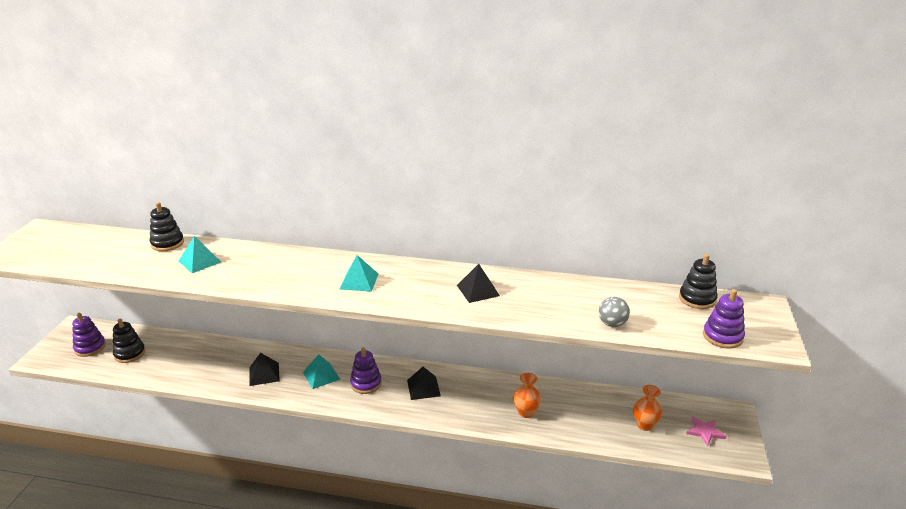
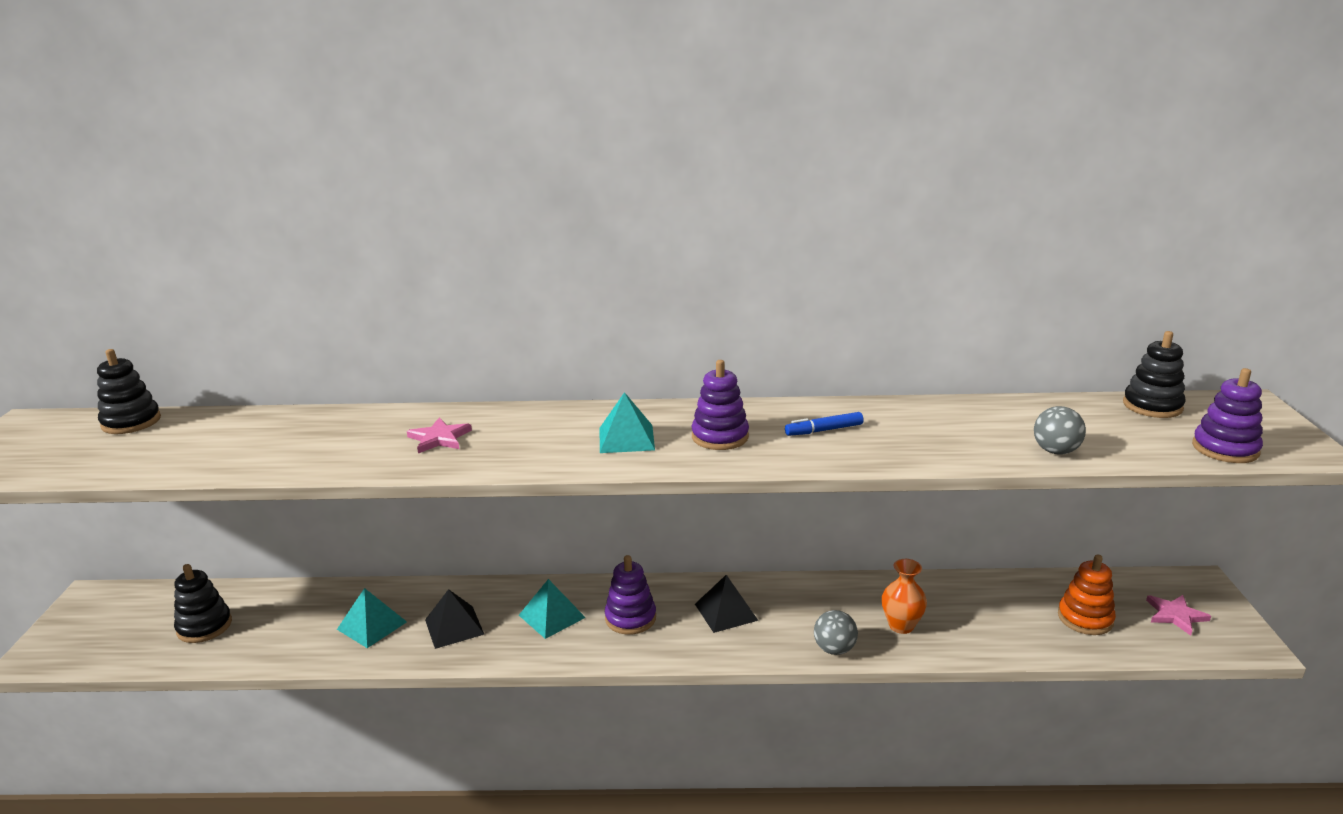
camera: 10 degrees left, 5 degrees down
purple stacking toy [72,313,106,357] -> purple stacking toy moved to [691,360,749,450]
black stacking toy [150,202,184,251] -> black stacking toy moved to [97,349,161,434]
turquoise pyramid [179,236,221,273] -> turquoise pyramid moved to [337,588,407,648]
black pyramid [457,264,500,303] -> blue marker [785,412,864,436]
orange vase [633,385,662,431] -> orange stacking toy [1058,554,1116,635]
none -> pink star [407,417,472,453]
none -> grey ball [814,610,858,655]

